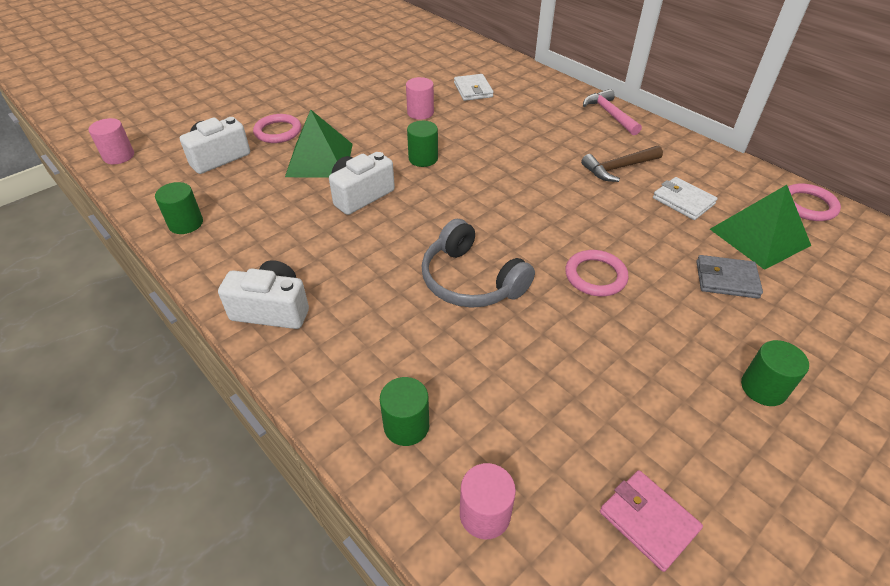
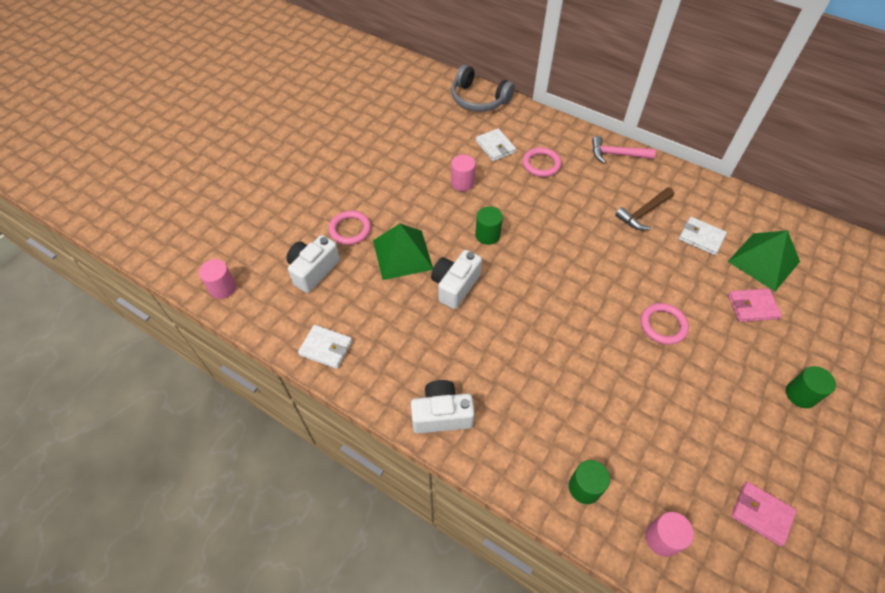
camera: 15 degrees left, 10 degrees up
green cylinder [155,182,203,234] -> white wallet [298,325,352,369]
grey headphones [422,219,535,308] -> grey headphones moved to [451,65,515,112]
pink hammer [583,89,642,136] -> pink hammer turned 45 degrees counterclockwise [592,136,656,163]
grey wallet [696,255,763,299] -> pink wallet [728,289,782,322]
pink ring [788,183,841,221] -> pink ring moved to [523,147,561,177]

